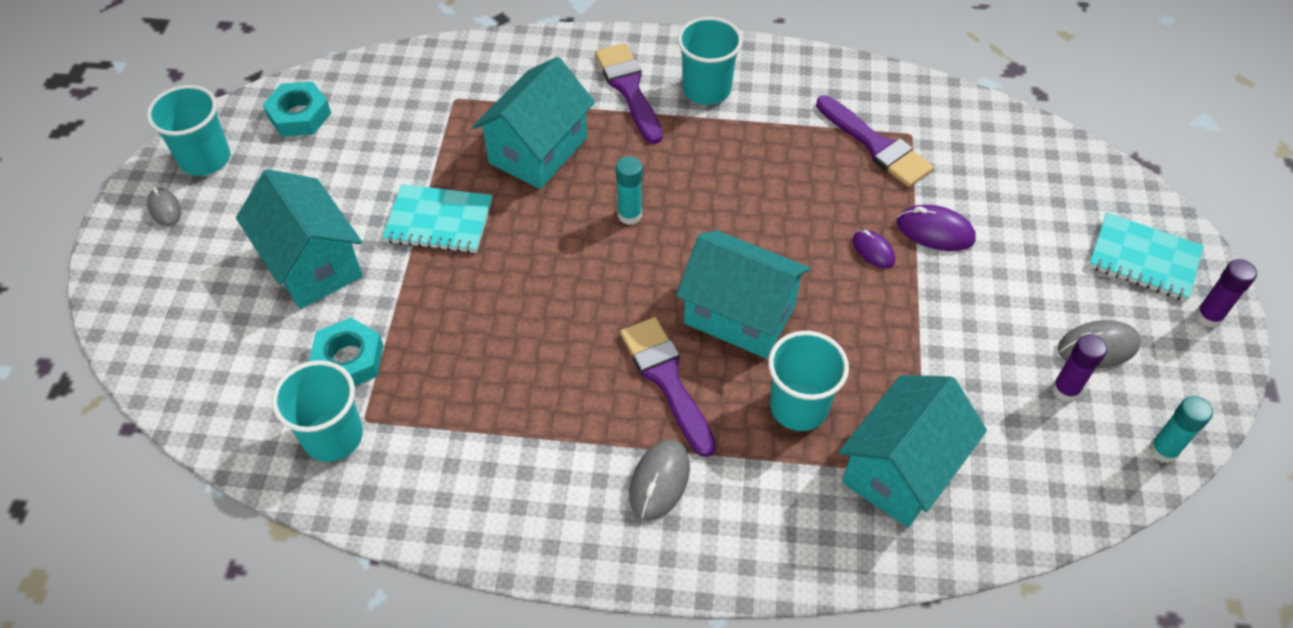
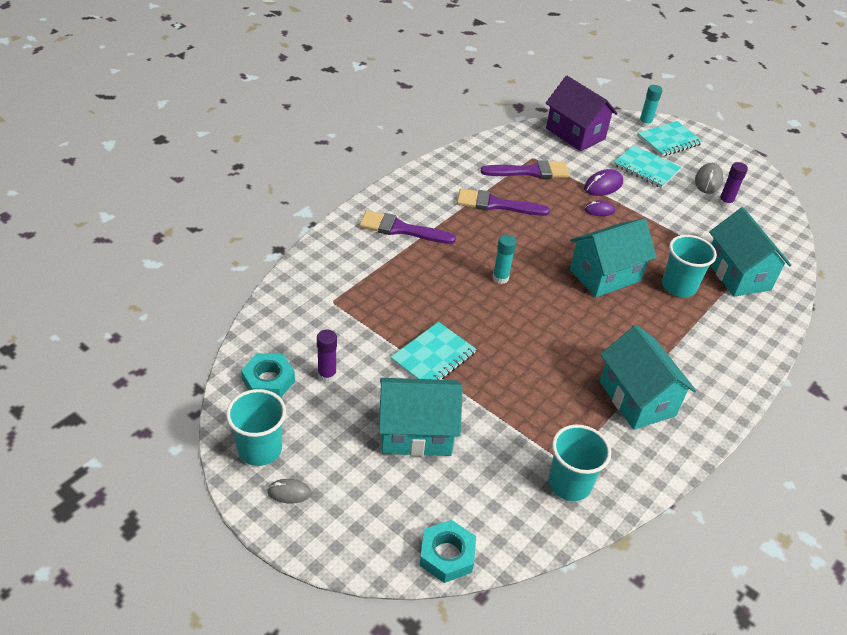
camera: 60 degrees left, 10 degrees down
turquoise nut [309,318,384,386] -> turquoise nut moved to [419,520,476,583]
turquoise house [473,57,595,189] -> turquoise house moved to [599,325,696,430]
purple brush [620,317,716,457] -> purple brush moved to [457,188,550,216]
grey mouse [629,439,690,521] -> none
turquoise cup [677,17,743,105] -> none
turquoise glue stick [1149,396,1213,463] -> turquoise glue stick moved to [639,85,663,128]
purple glue stick [1195,259,1257,328] -> purple glue stick moved to [317,330,337,382]
none -> purple house [546,76,618,151]
none -> turquoise notebook [614,145,682,188]

